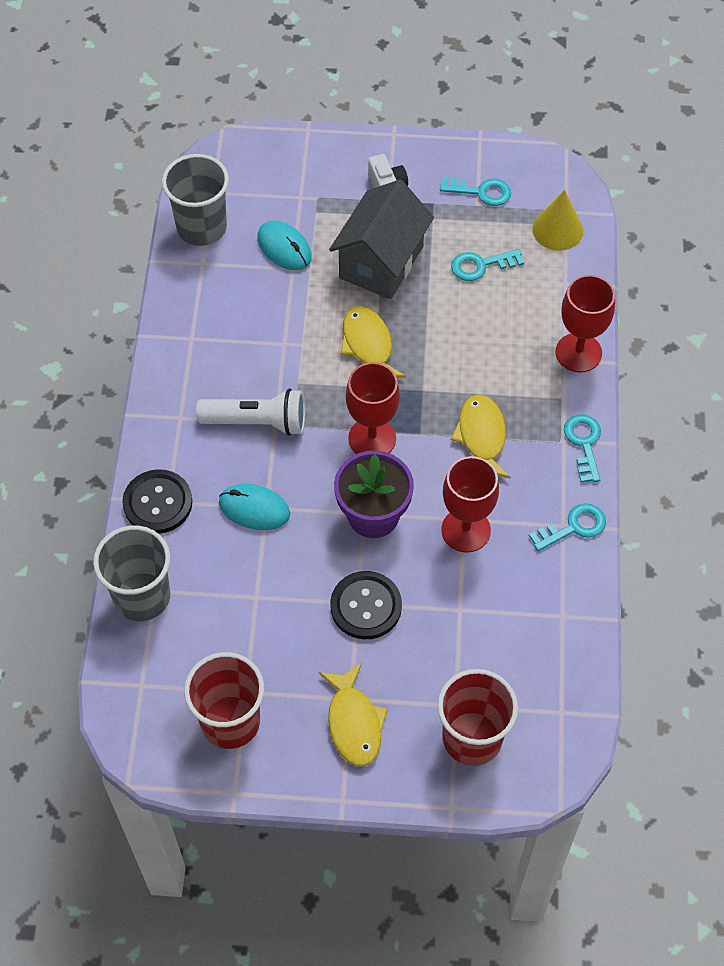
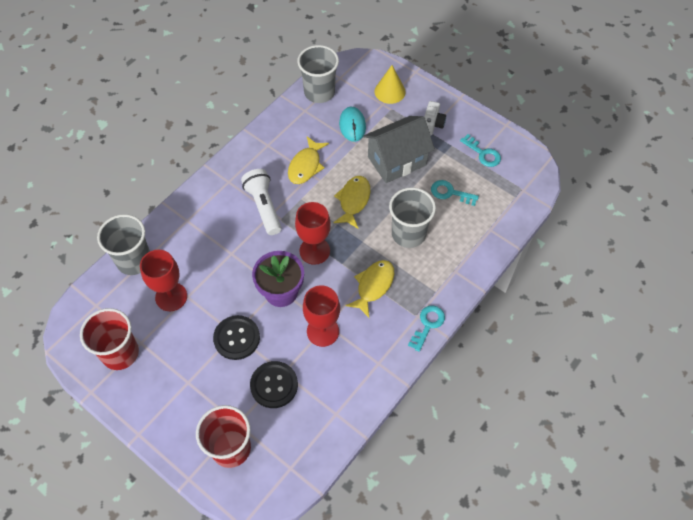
camera: 35 degrees right, 0 degrees up
black button [122,469,193,534] -> black button moved to [250,361,298,408]
white flashlight [196,388,305,436] -> white flashlight turned 150 degrees counterclockwise [241,169,282,235]
turquoise mouse [219,484,290,530] -> none
yellow fish [319,663,388,767] -> yellow fish moved to [288,136,329,184]
turquoise key [529,503,606,551] -> none
yellow cone [532,190,583,251] -> yellow cone moved to [375,65,406,104]
red goblet [556,275,615,372] -> red goblet moved to [140,250,187,311]
none -> grey cup [389,187,436,248]

